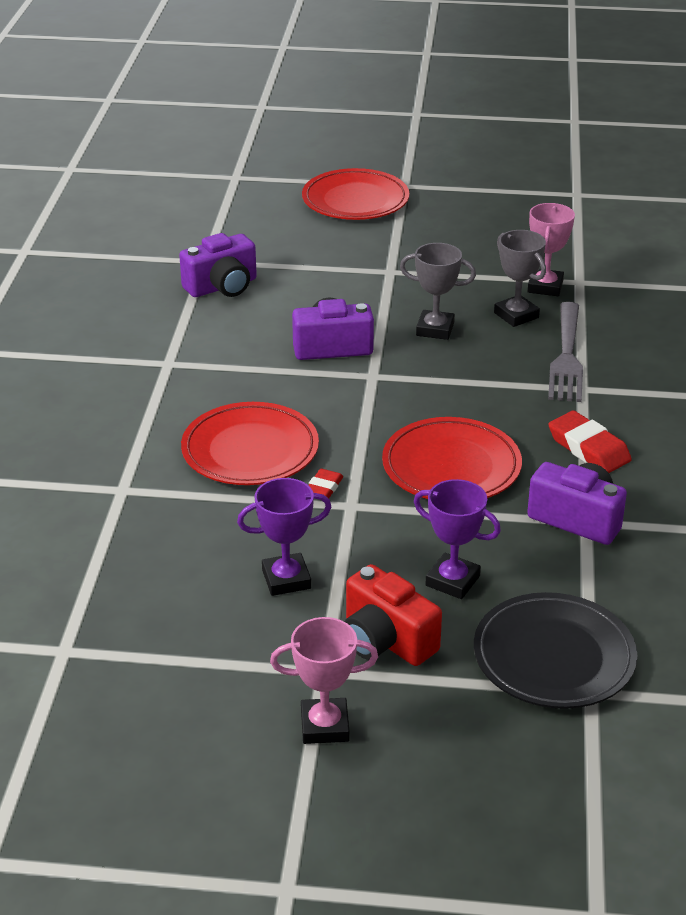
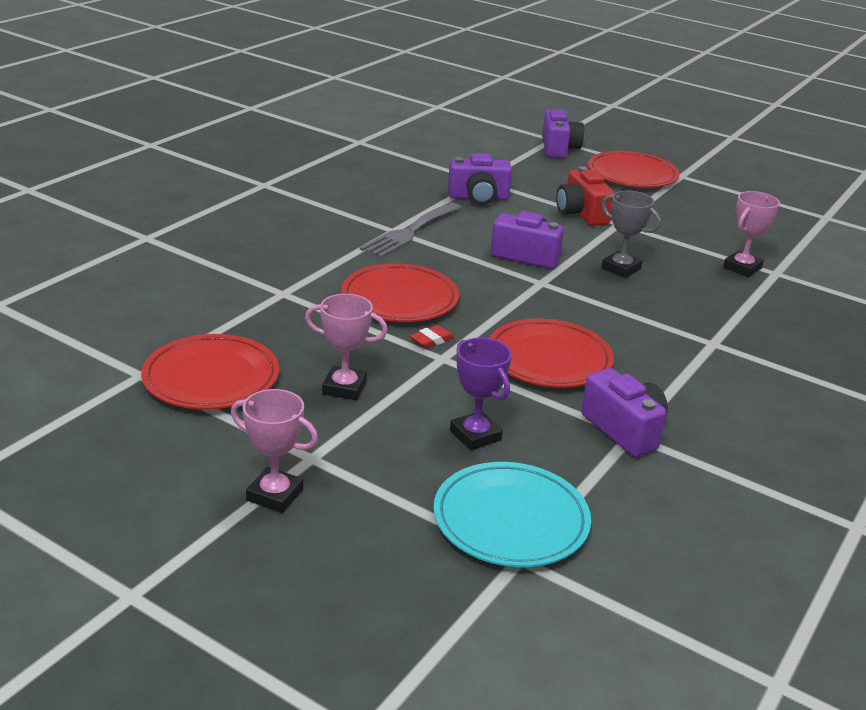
camera: 25 degrees right, 5 degrees down
purple trophy [237,478,331,596] -> pink trophy [305,294,388,400]
red camera [345,564,442,666] -> red camera moved to [556,166,614,226]
black plate [474,592,637,709] -> turquoise plate [433,462,591,567]
grey trophy [494,230,546,327] -> none
grey fork [548,302,583,402] -> grey fork moved to [360,202,461,258]
red eraser [548,411,632,473] -> none
none -> red plate [141,334,279,410]
none -> purple camera [542,109,584,158]

